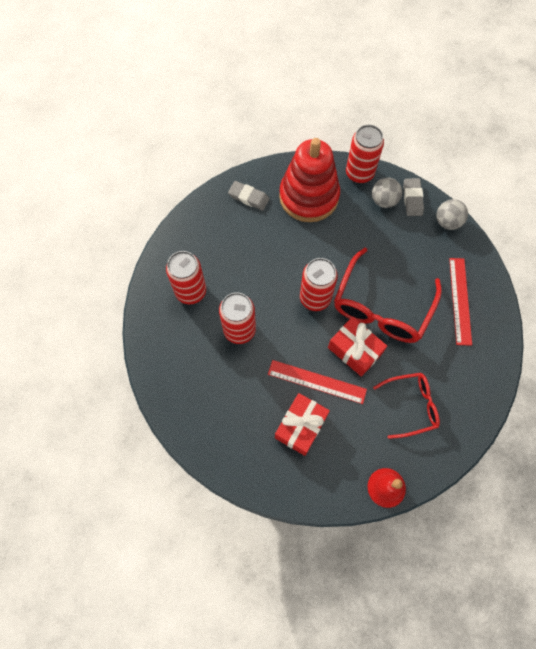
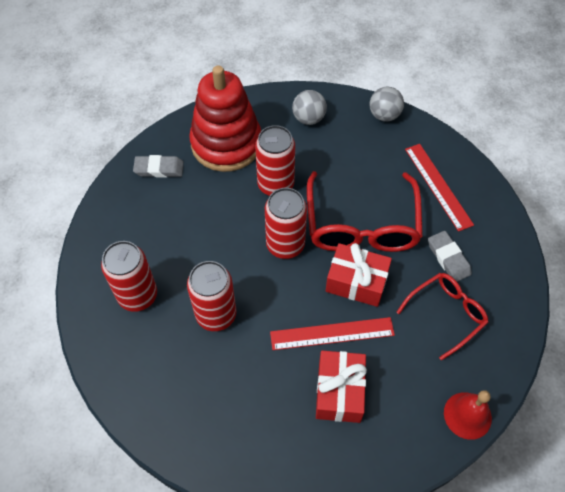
camera: 25 degrees left, 10 degrees down
red can [346,125,384,183] -> red can moved to [255,125,295,196]
grey eraser [403,178,424,216] -> grey eraser moved to [428,231,472,282]

